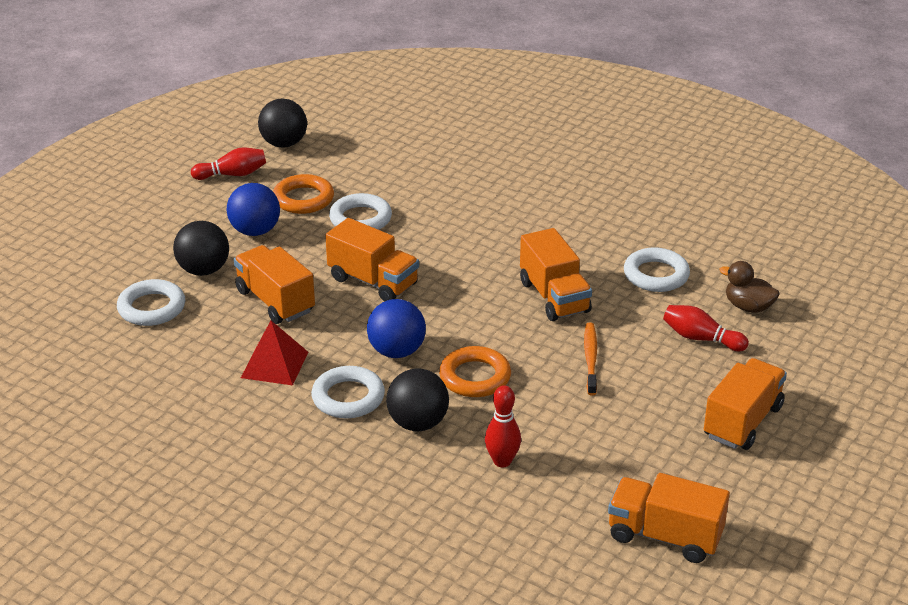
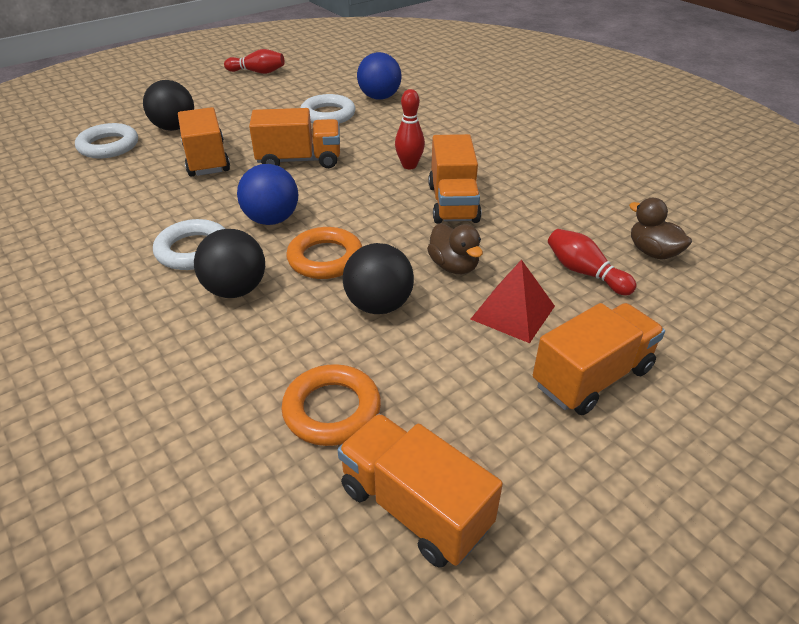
camera: 20 degrees right, 5 degrees up
blue ball [227,183,280,236] -> blue ball moved to [357,52,401,100]
red pyramid [241,321,308,386] -> red pyramid moved to [471,260,555,343]
black ball [258,98,307,148] -> black ball moved to [343,243,414,314]
orange ring [273,174,334,214] -> orange ring moved to [281,364,381,446]
orange truck [325,218,419,301] -> orange truck turned 60 degrees counterclockwise [249,108,340,168]
red bowling pin [485,385,521,467] -> red bowling pin moved to [395,89,425,169]
orange toothbrush [584,322,597,395] -> brown duck [427,223,483,274]
white ring [624,247,690,292] -> none

